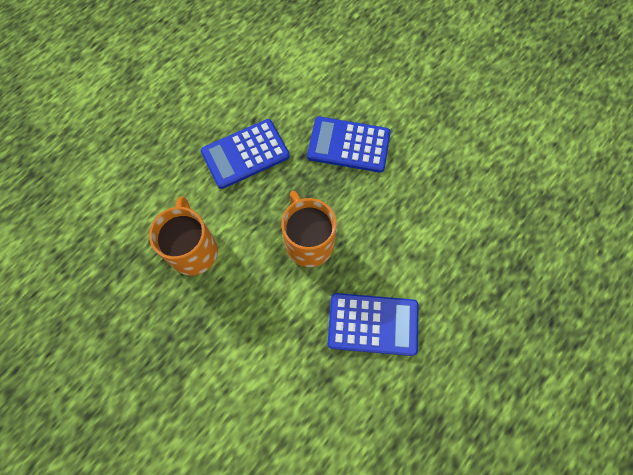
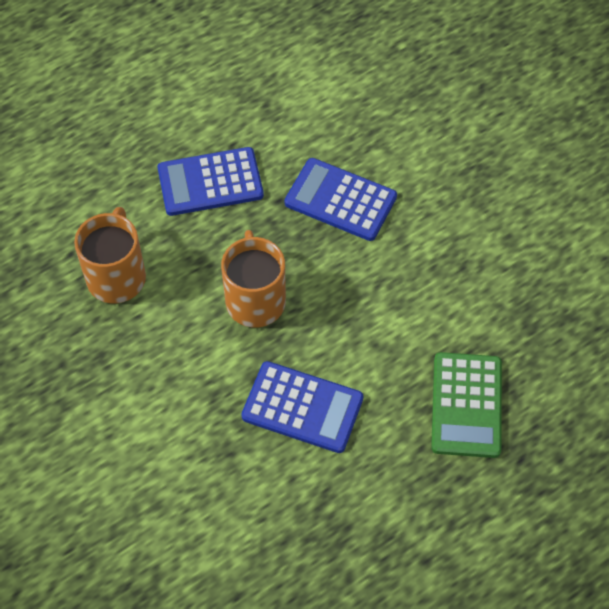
camera: 15 degrees right, 10 degrees down
none -> green calculator [431,352,502,458]

